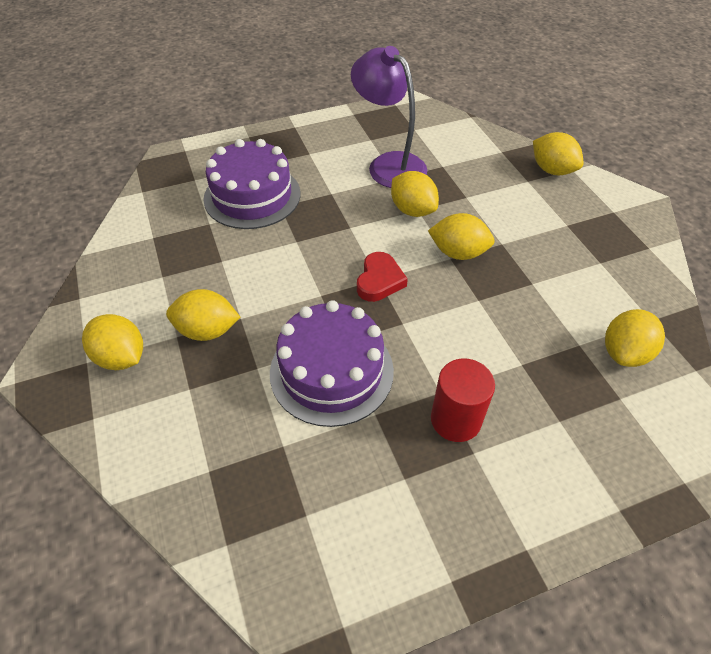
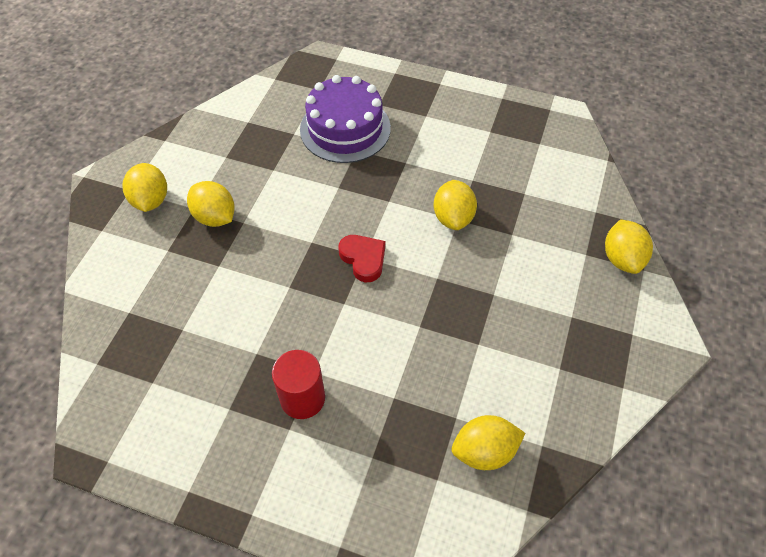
camera: 40 degrees right, 5 degrees up
purple cake [270,300,394,427] -> none
purple lamp [351,46,427,188] -> none
red heart [357,252,408,302] -> red heart turned 90 degrees counterclockwise [338,235,385,282]
yellow lemon [428,213,495,260] -> none

